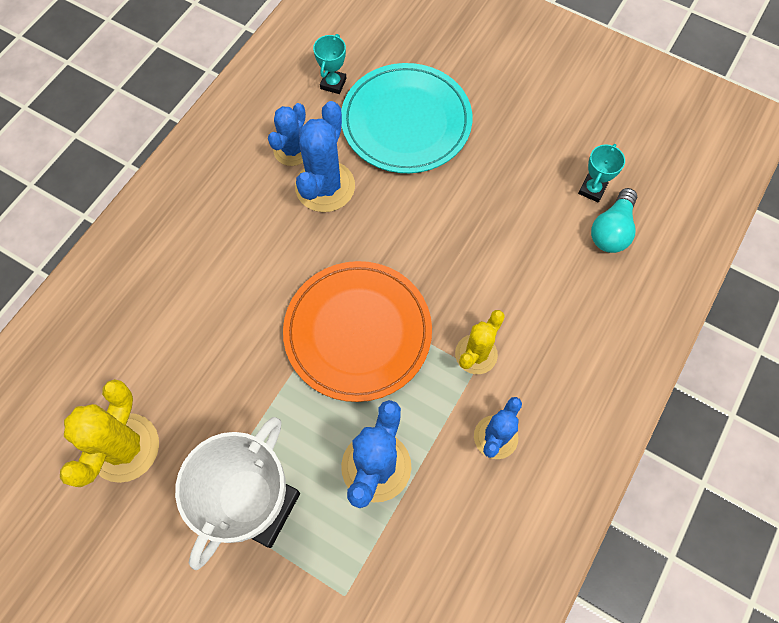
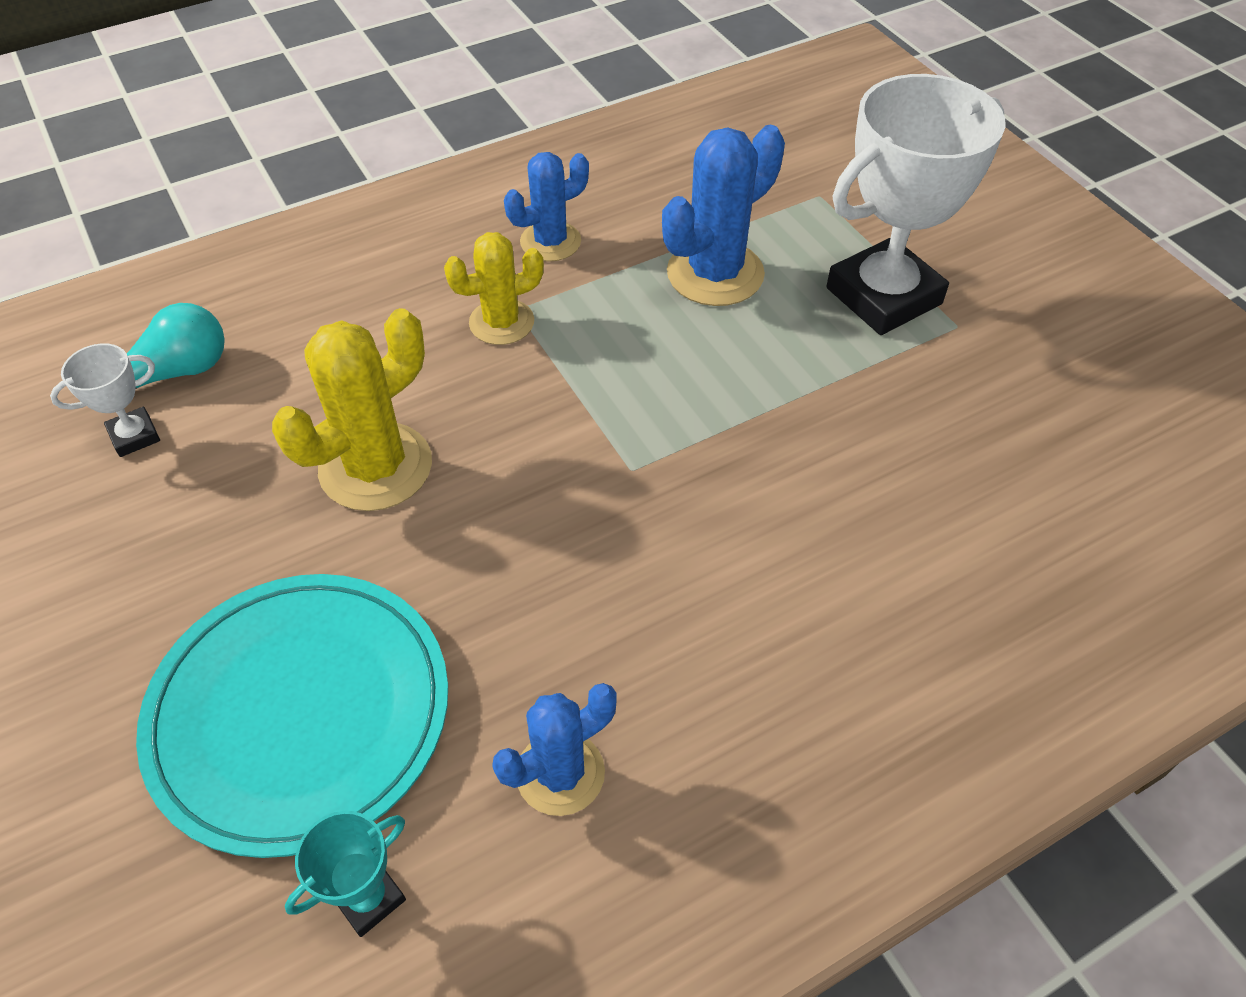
camera: 150 degrees left, 15 degrees down
yellow cactus [60,379,159,487] -> yellow cactus moved to [272,308,432,511]
orange plate [283,261,432,402] -> none
blue cactus [295,101,355,212] -> none
turquoise trophy [578,144,625,203] -> white trophy [50,343,160,457]

